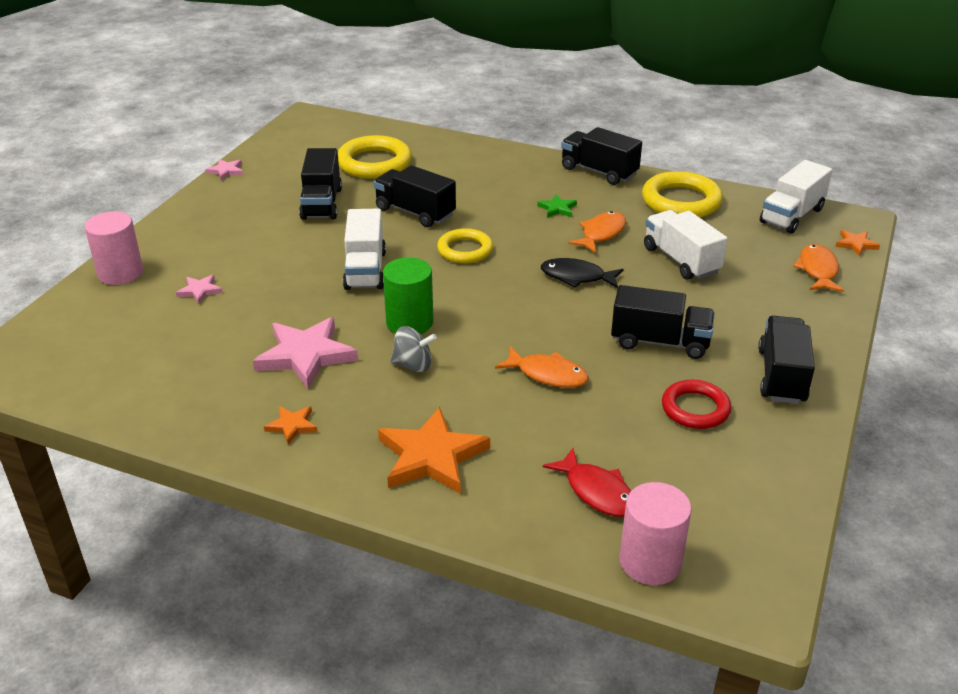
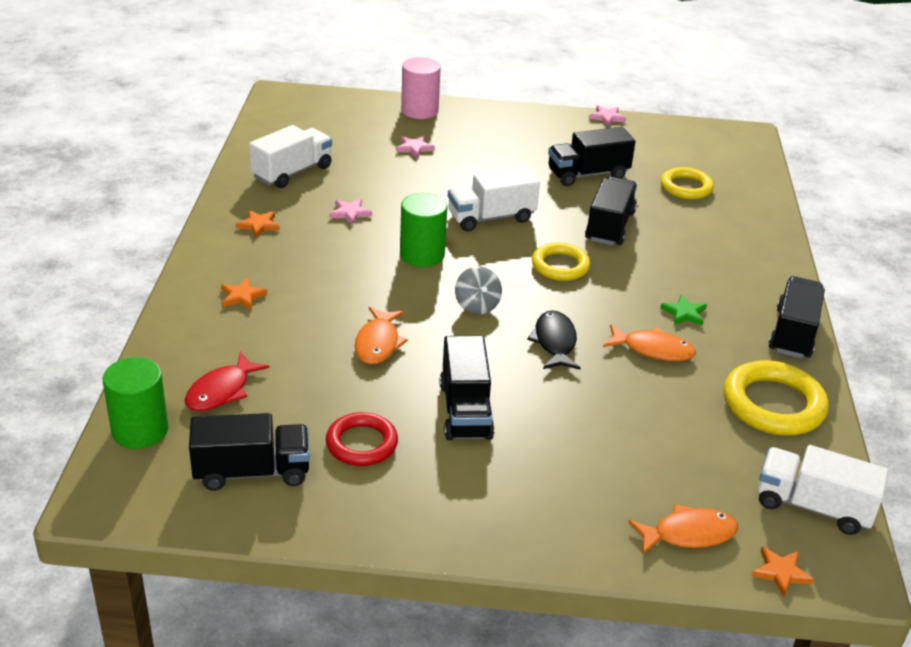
camera: 70 degrees right, 0 degrees up
pink star [253,317,358,389] -> pink star [330,199,372,226], size x0.48
yellow ring [338,135,412,179] -> yellow ring [661,167,714,200], size x0.65
orange star [378,407,490,494] -> orange star [221,278,267,310], size x0.48
grey spinning top [390,326,437,372] -> grey spinning top moved to [455,266,502,315]
pink cylinder [620,482,692,585] -> green cylinder [103,357,168,449]
white truck [644,210,728,280] -> white truck moved to [249,125,332,188]
black truck [758,316,815,404] -> black truck moved to [189,413,310,491]

